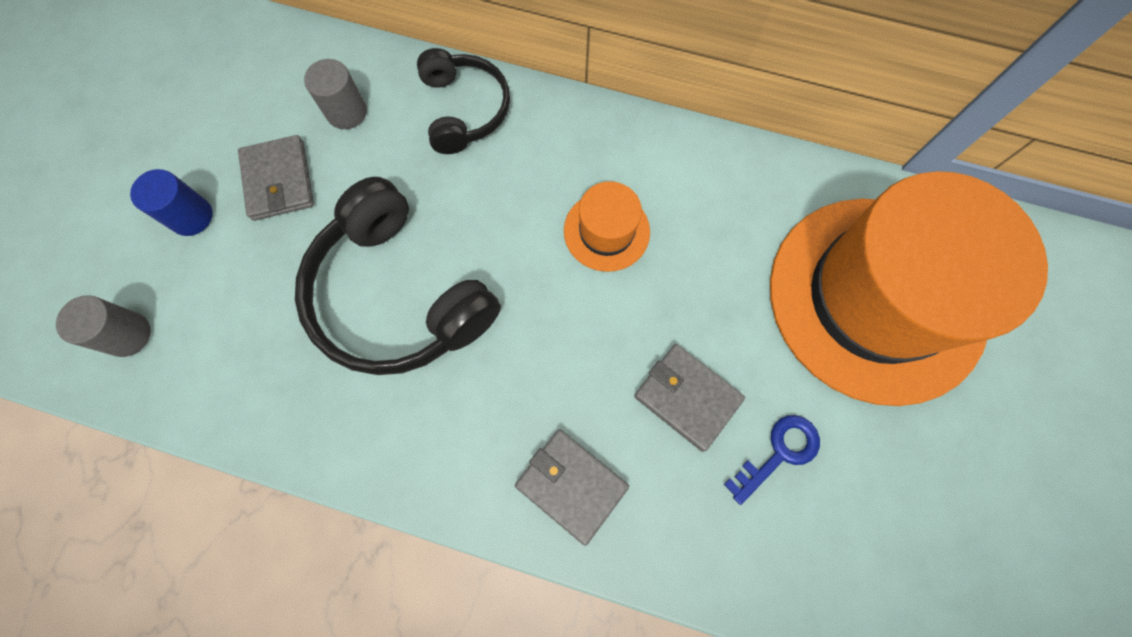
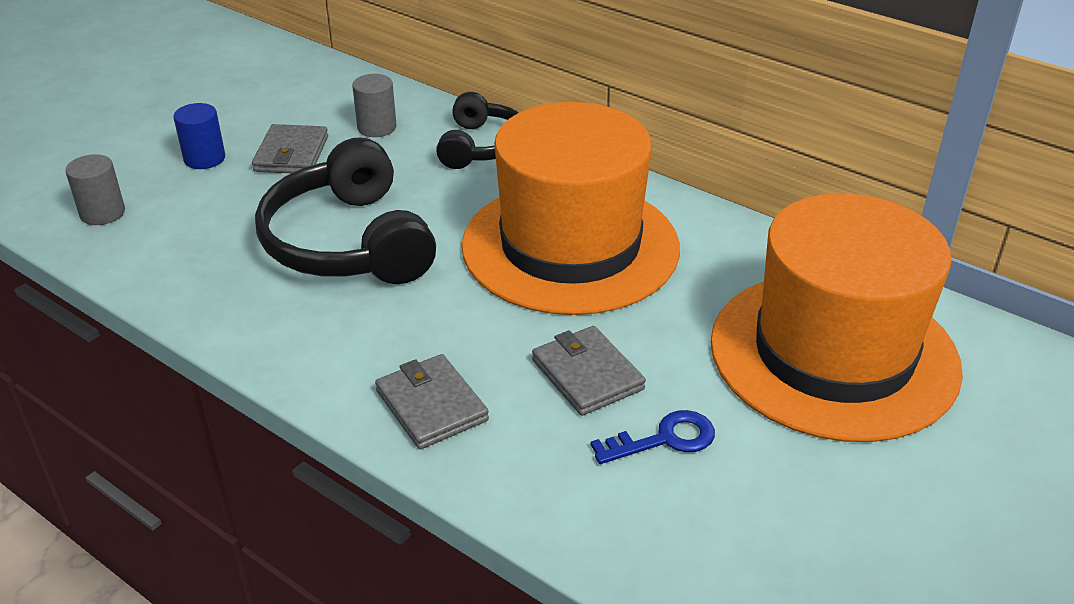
camera: 20 degrees right, 35 degrees down
orange hat [564,181,650,272] -> orange hat [462,102,680,315], size x2.41

